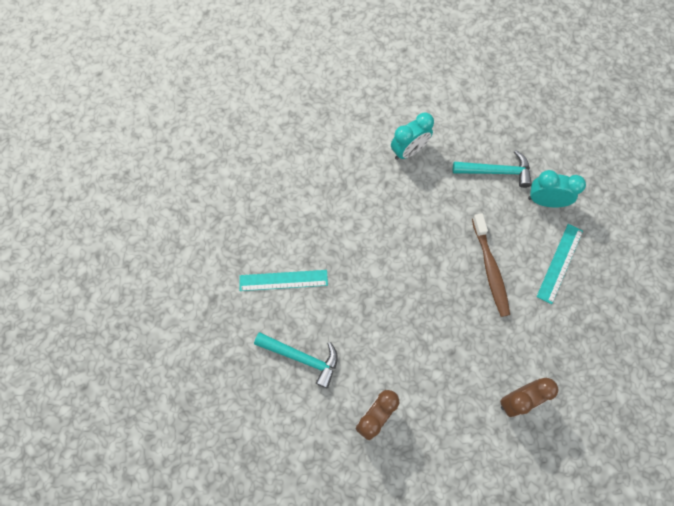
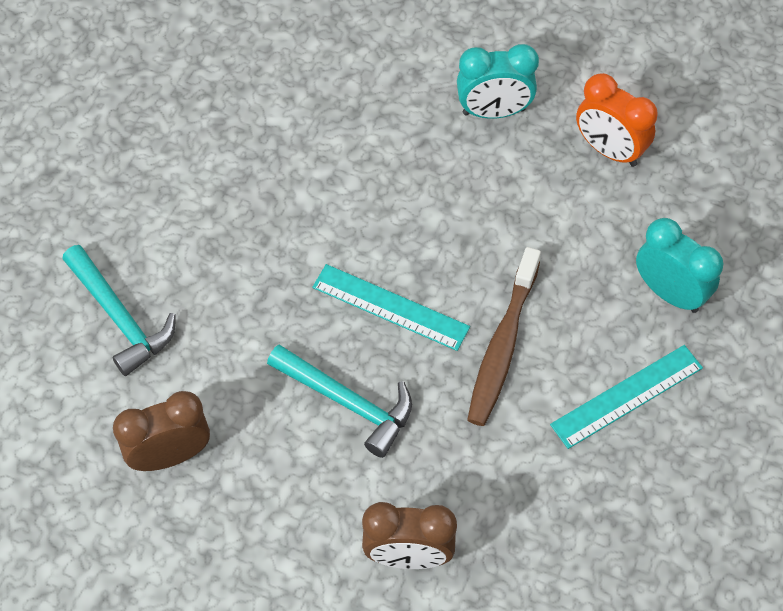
camera: 30 degrees right, 10 degrees down
turquoise ruler [239,270,328,291] -> turquoise ruler moved to [312,264,470,351]
turquoise hammer [453,150,532,188] -> turquoise hammer moved to [267,345,412,458]
none -> orange clock [576,73,658,167]

